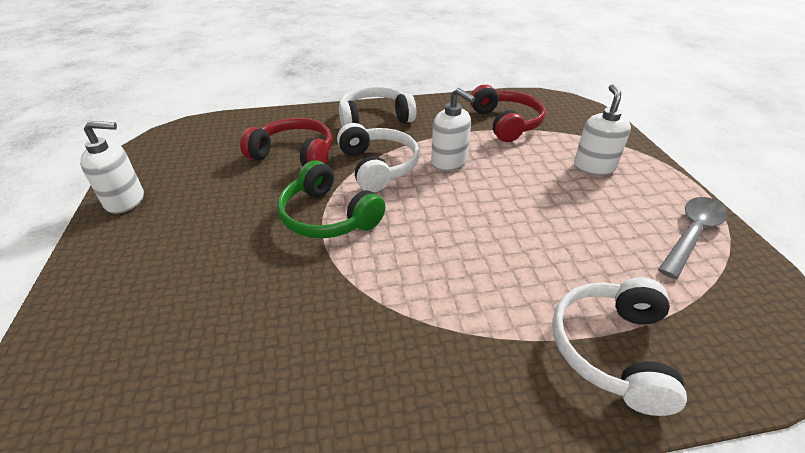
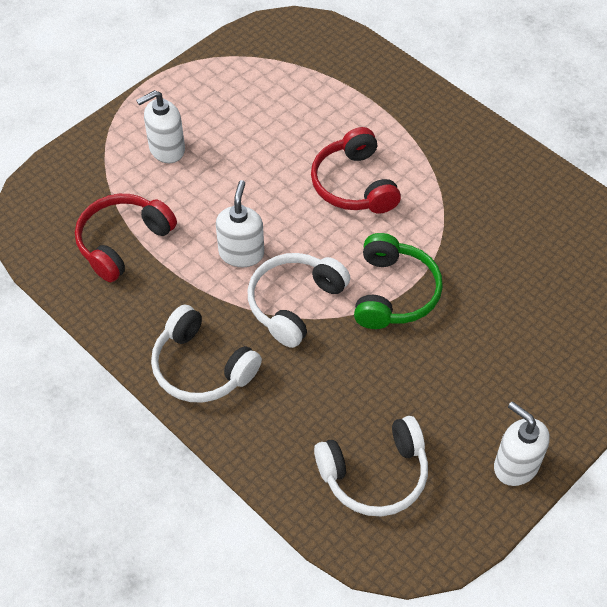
camera: 125 degrees left, 15 degrees up
red headphones [240,118,332,166] -> red headphones moved to [311,127,401,213]
white headphones [552,277,687,416] -> white headphones moved to [314,416,428,516]
grey spoon [658,197,728,279] -> none

